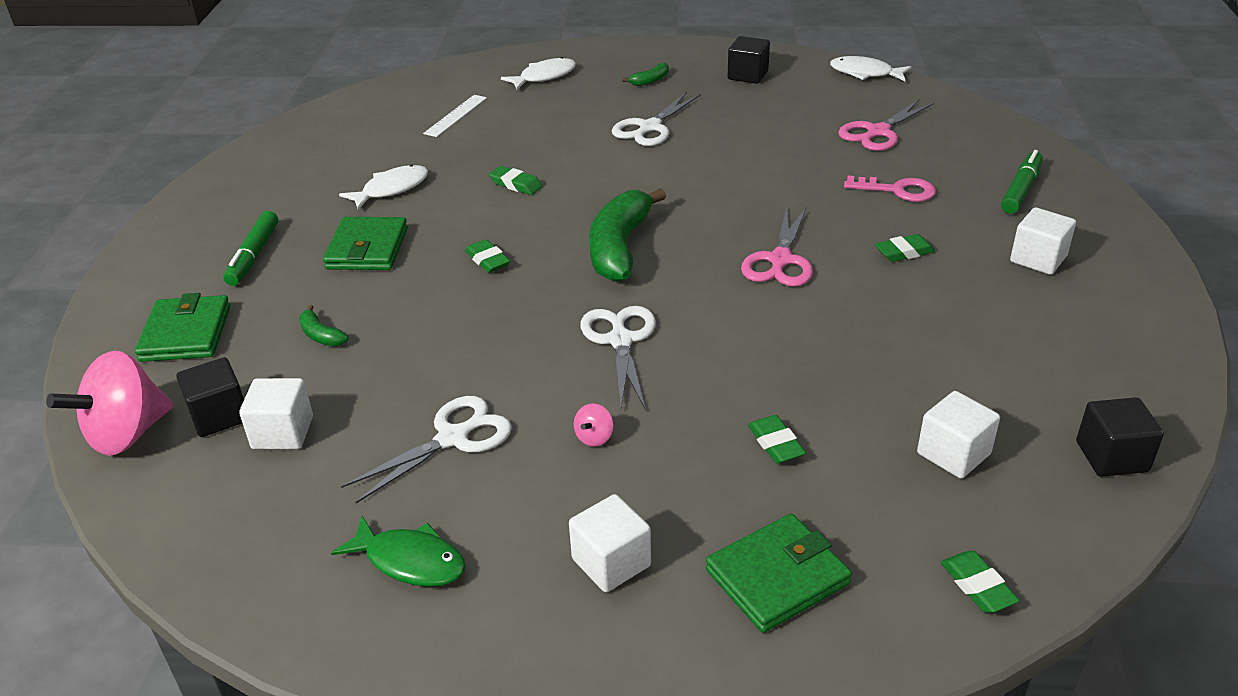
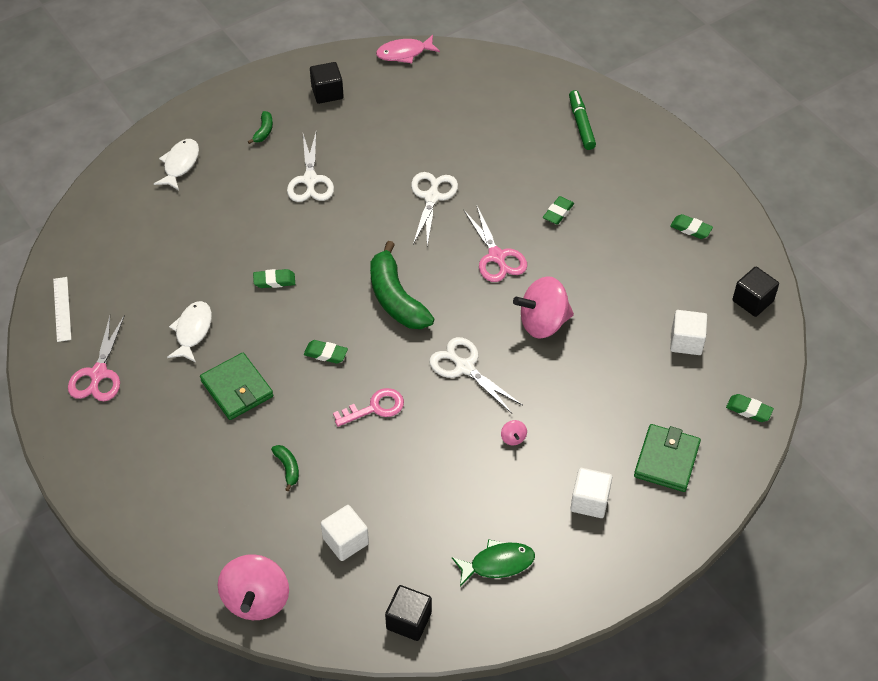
camera: 40 degrees left, 15 degrees up
green wallet [135,293,230,362] -> none
black cube [176,357,244,437] -> black cube moved to [385,585,432,641]
green marker [224,211,278,286] -> none
green banana [299,305,348,346] -> green banana turned 120 degrees counterclockwise [271,445,299,491]
white scissors [341,396,512,503] -> white scissors moved to [411,172,458,246]
white ruler [423,95,487,137] -> white ruler moved to [53,277,71,342]
green eraser [748,415,806,464] -> green eraser moved to [670,214,713,239]
white fish [830,56,911,81] -> pink fish [376,35,440,63]
pink scissors [838,100,934,151] -> pink scissors moved to [68,315,125,401]
pink key [844,176,936,202] -> pink key moved to [333,388,404,427]
white cube [1010,207,1076,275] -> none
none -> pink spinning top [513,276,574,339]

